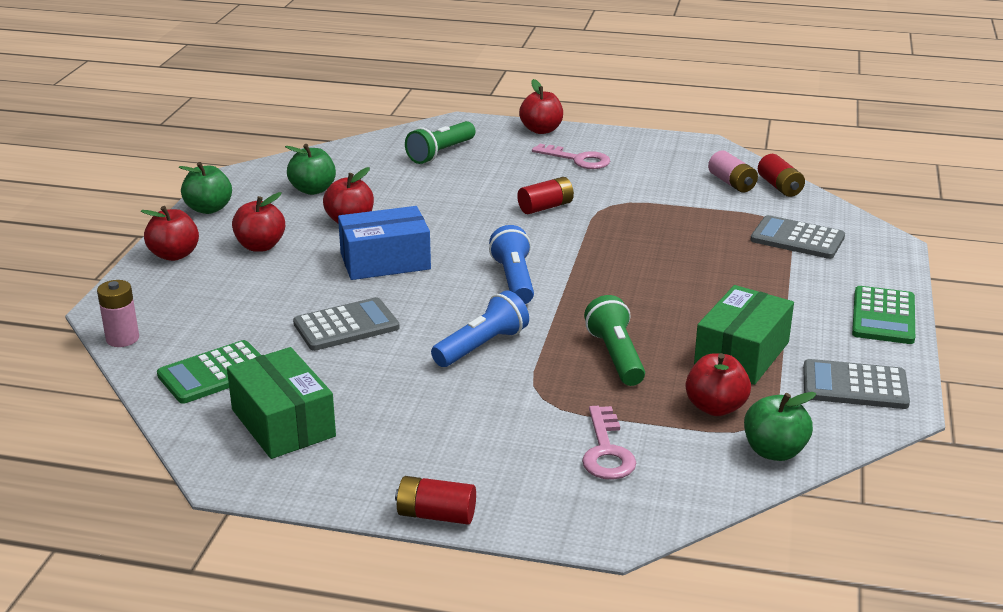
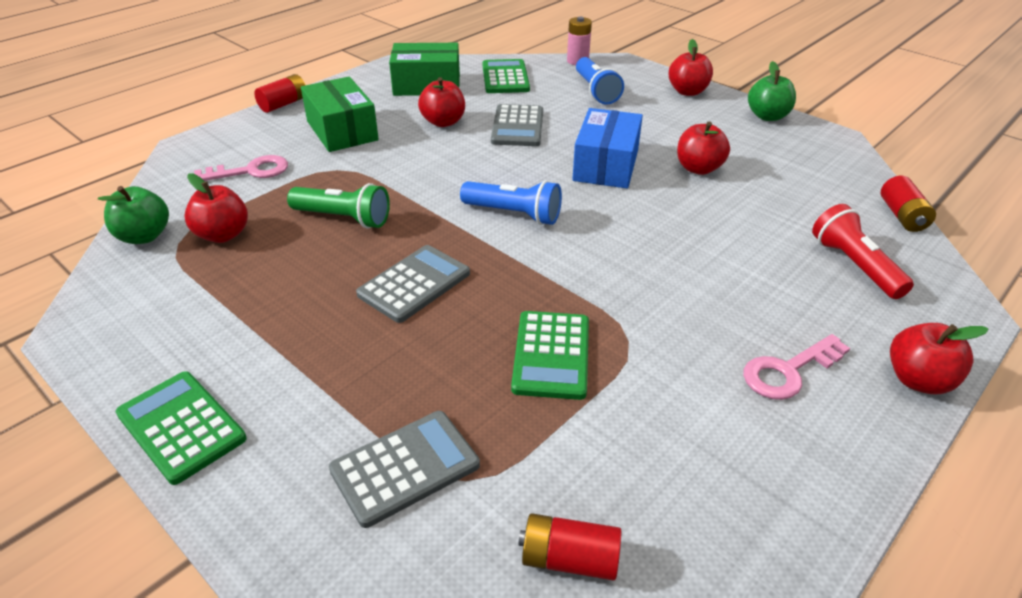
camera: 120 degrees right, 10 degrees up
red apple [232,192,285,252] -> red apple moved to [418,77,465,127]
green apple [285,144,336,195] -> none
green flashlight [405,121,476,164] -> red flashlight [812,204,914,299]
blue flashlight [431,290,529,367] -> blue flashlight moved to [576,57,624,105]
red battery [517,177,574,214] -> red battery moved to [881,176,936,232]
pink key [582,406,636,480] -> pink key turned 135 degrees clockwise [194,155,288,181]
green box [694,285,794,385] -> green box moved to [301,77,379,152]
pink battery [708,150,758,192] -> none
grey calculator [803,359,910,409] -> grey calculator moved to [356,245,470,323]
none -> green calculator [511,311,589,400]

